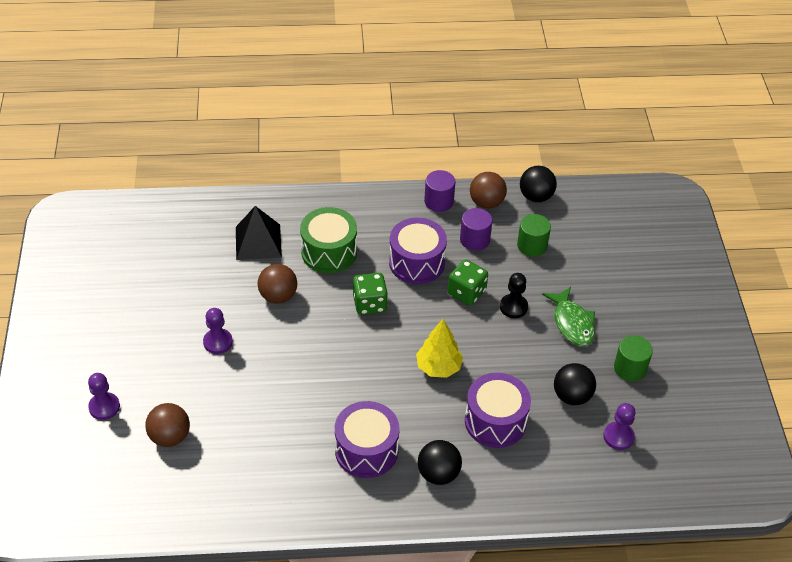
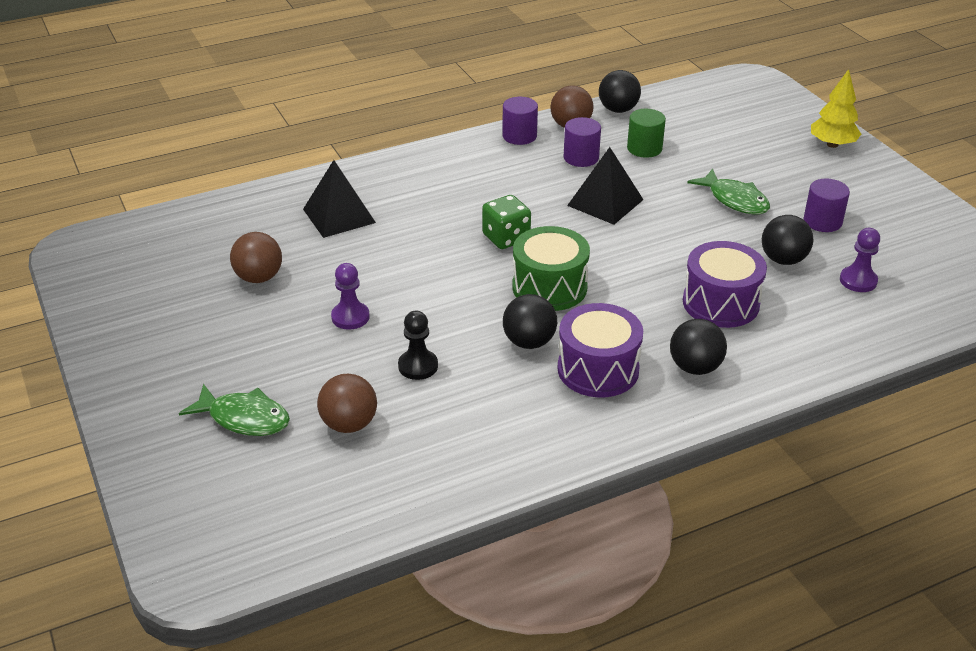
camera: 20 degrees left, 10 degrees down
purple pawn [88,373,120,420] -> green fish [179,384,290,436]
brown ball [258,264,297,304] -> brown ball moved to [230,232,282,283]
green drum [300,207,357,273] -> green drum moved to [512,226,590,311]
purple drum [389,218,447,284] -> none
yellow tree [416,319,463,378] -> yellow tree moved to [811,69,861,148]
green dice [448,259,488,306] -> black pyramid [567,147,644,225]
black pawn [500,273,528,318] -> black pawn moved to [398,311,438,380]
green cylinder [614,335,653,381] -> purple cylinder [804,179,850,232]
none -> black ball [503,294,557,349]

